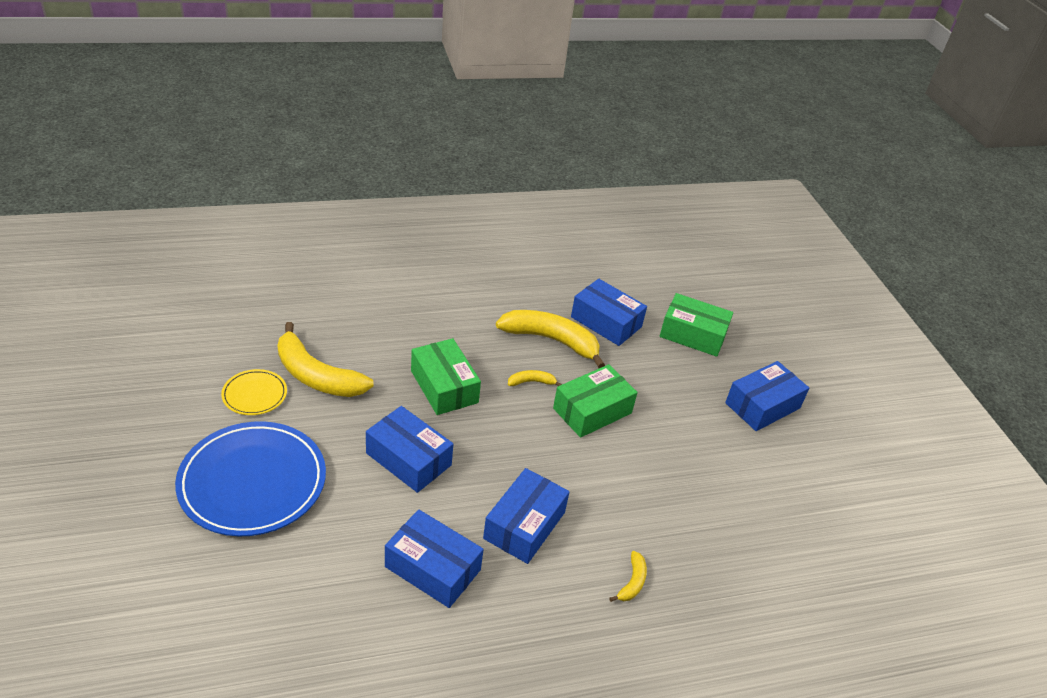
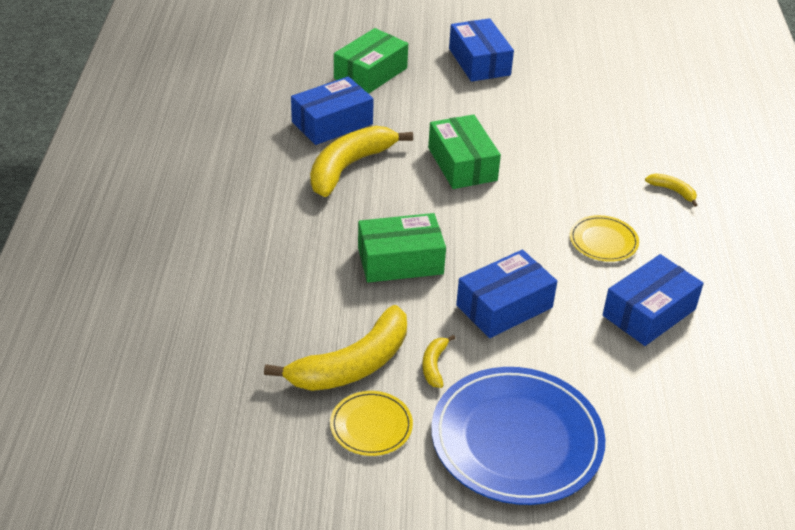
camera: 70 degrees left, 0 degrees up
blue box [483,468,570,564] -> yellow plate [570,215,639,262]
yellow banana [508,370,562,386] -> yellow banana moved to [422,335,455,388]

